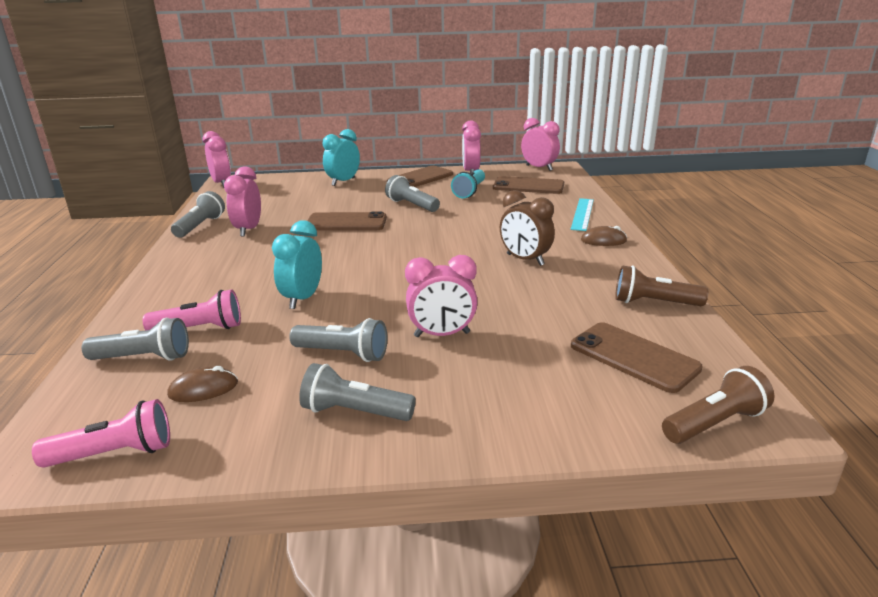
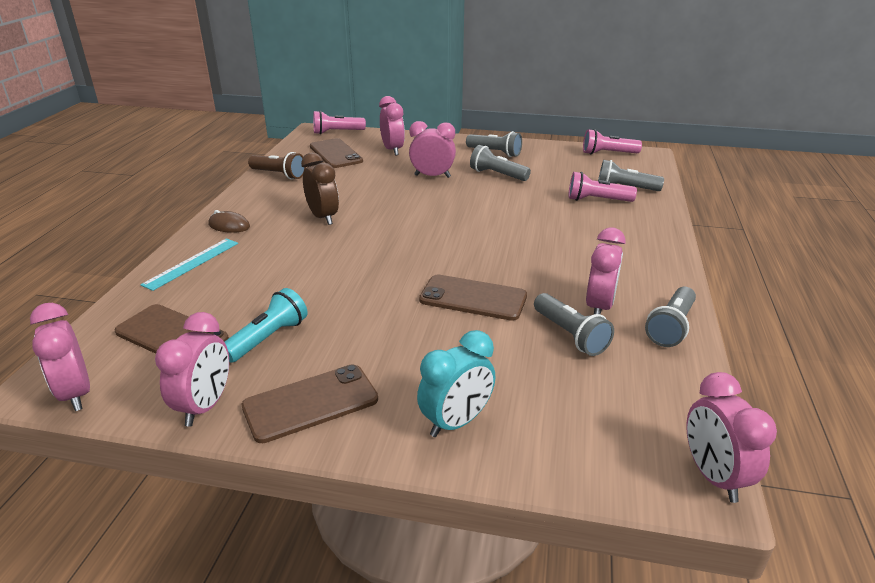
camera: 165 degrees left, 5 degrees up
brown mouse [167,366,238,402] -> none
turquoise clock [272,220,322,309] -> none
grey flashlight [385,175,440,212] -> grey flashlight moved to [534,293,614,356]
brown flashlight [662,366,775,444] -> pink flashlight [313,111,366,134]
none -> pink clock [379,96,405,155]

